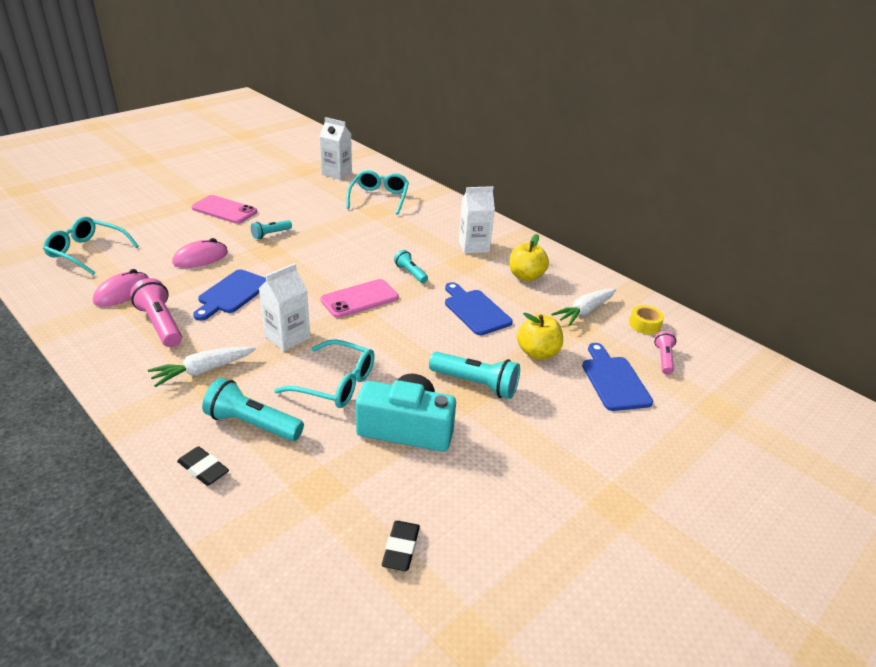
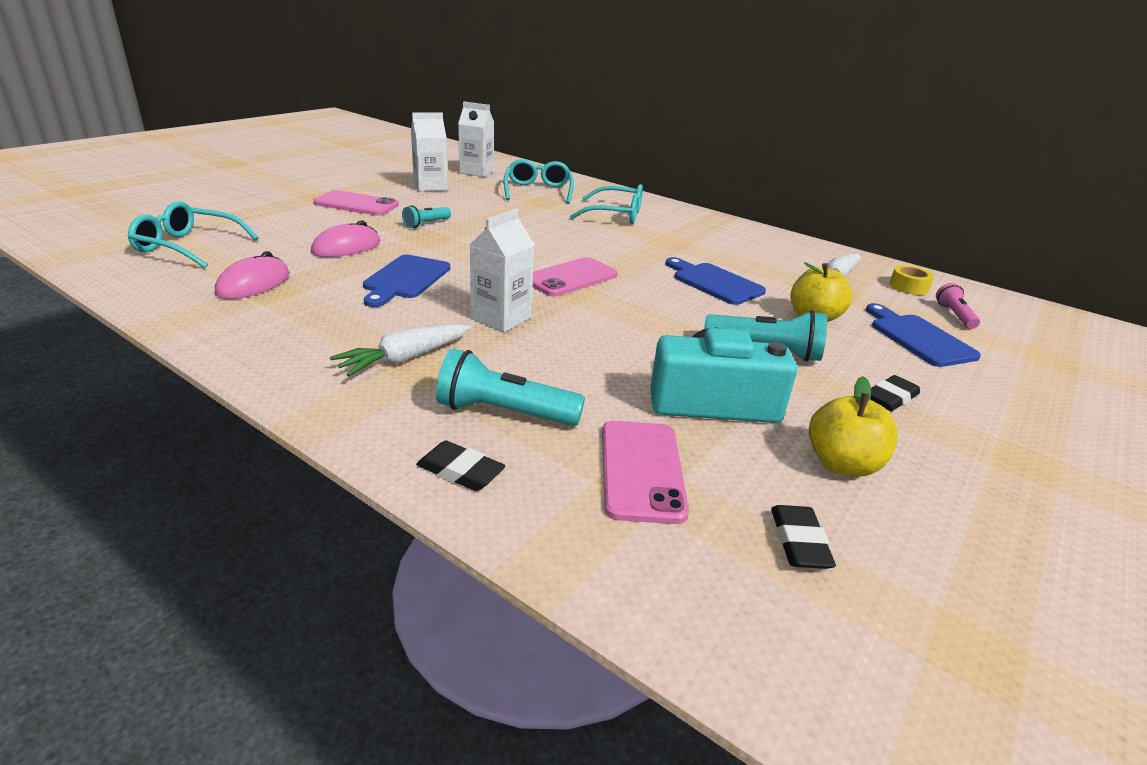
camera: 10 degrees left, 5 degrees down
pink flashlight [130,278,182,347] -> none
turquoise glasses [274,339,375,408] -> turquoise glasses moved to [570,184,643,224]
turquoise flashlight [394,250,428,283] -> none
white carton [459,186,495,254] -> white carton moved to [411,112,448,191]
yellow apple [509,234,549,282] -> yellow apple moved to [809,376,898,477]
none -> pink phone [602,421,689,524]
none -> black eraser [870,375,920,411]

